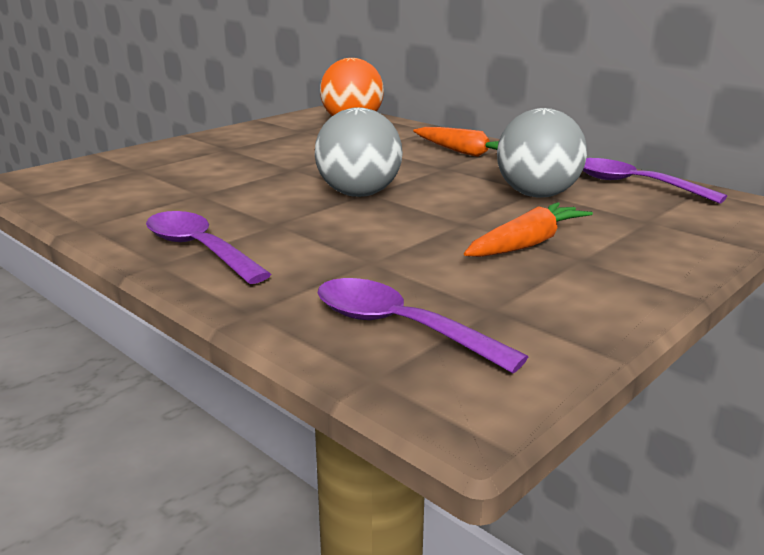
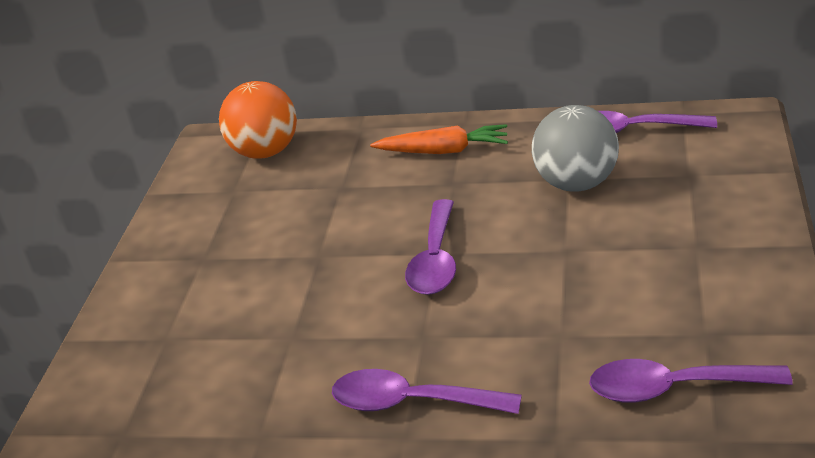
camera: 30 degrees left, 10 degrees up
grey ball [315,107,403,197] -> purple spoon [405,199,456,295]
orange carrot [464,202,593,257] -> none

